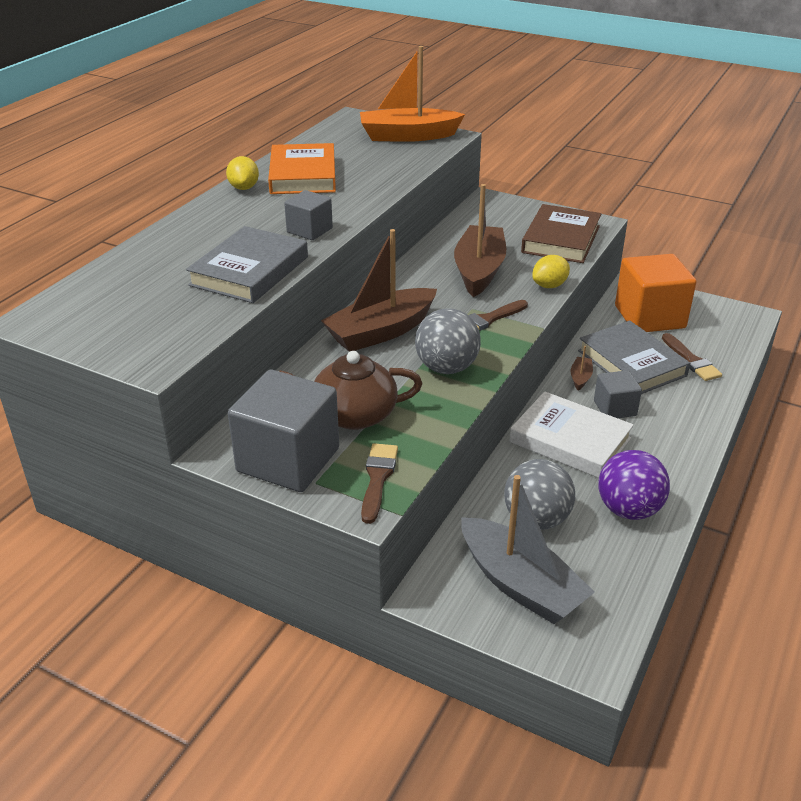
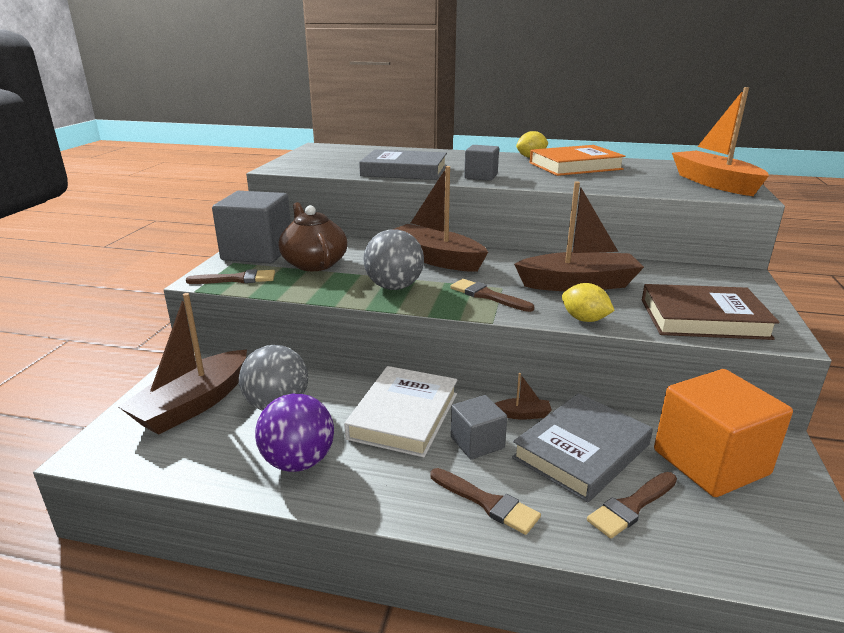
camera: 75 degrees right, 10 degrees down
grey boat [461,475,595,624] -> brown boat [118,293,247,435]
none -> brown brush [431,468,541,535]

